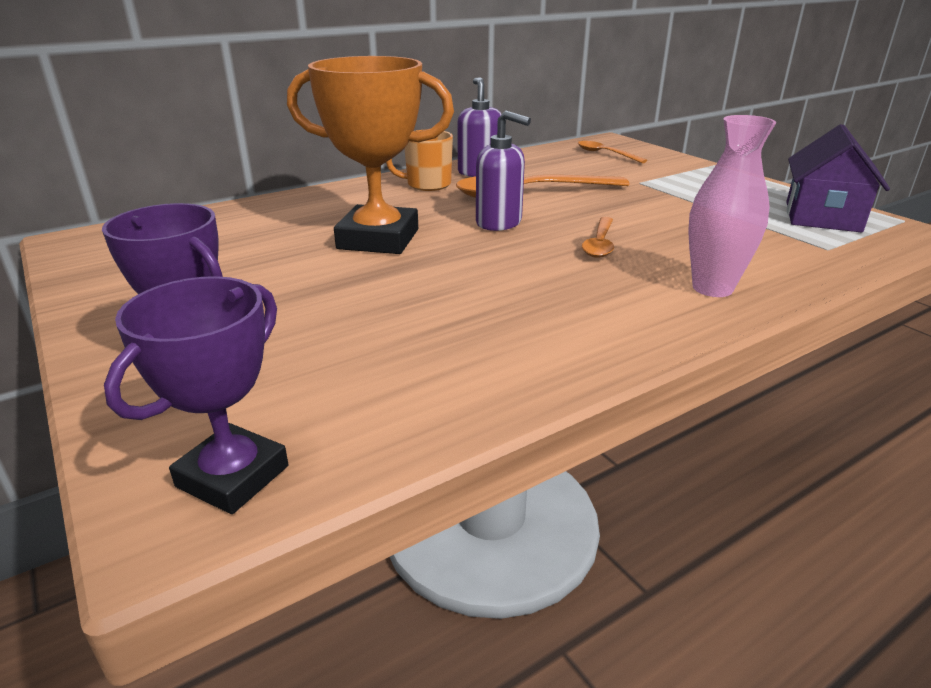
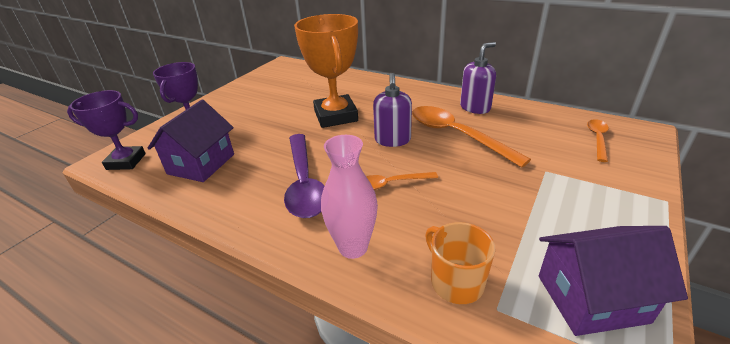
camera: 65 degrees right, 5 degrees up
orange mug [386,130,453,191] -> orange mug moved to [425,222,495,304]
none -> purple house [148,100,234,182]
none -> purple spoon [284,134,324,218]

